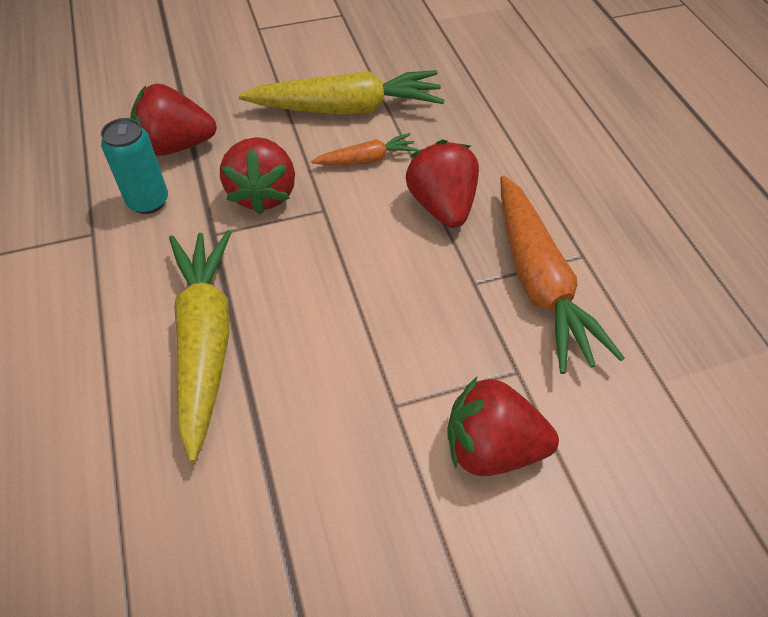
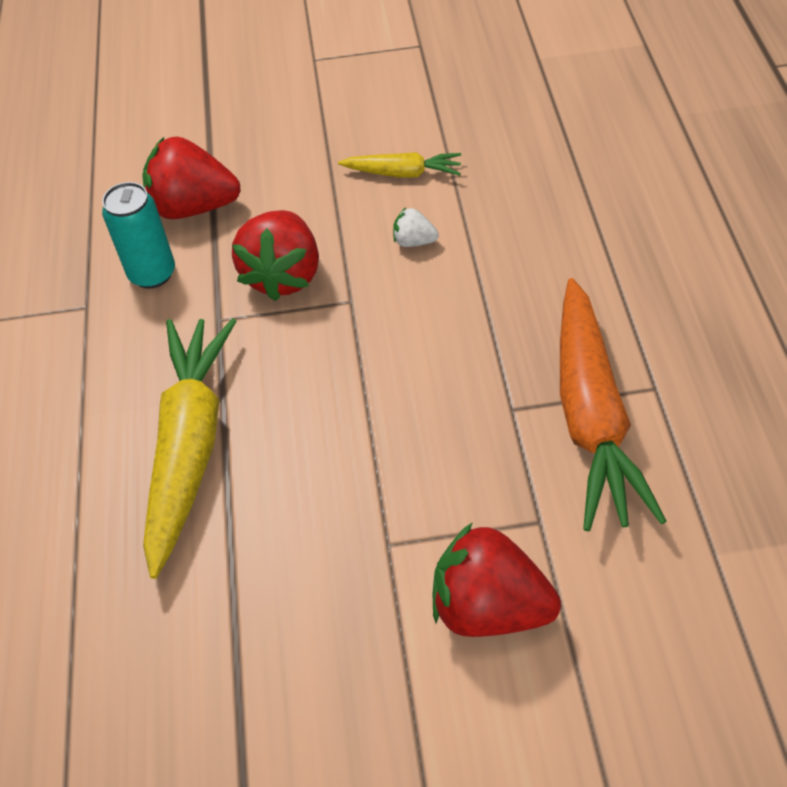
camera: 15 degrees right, 0 degrees up
yellow carrot [238,70,445,115] -> yellow carrot [338,152,461,177], size x0.50
orange carrot [311,133,418,165] -> white strawberry [393,208,439,247]
red strawberry [406,140,479,228] -> none

